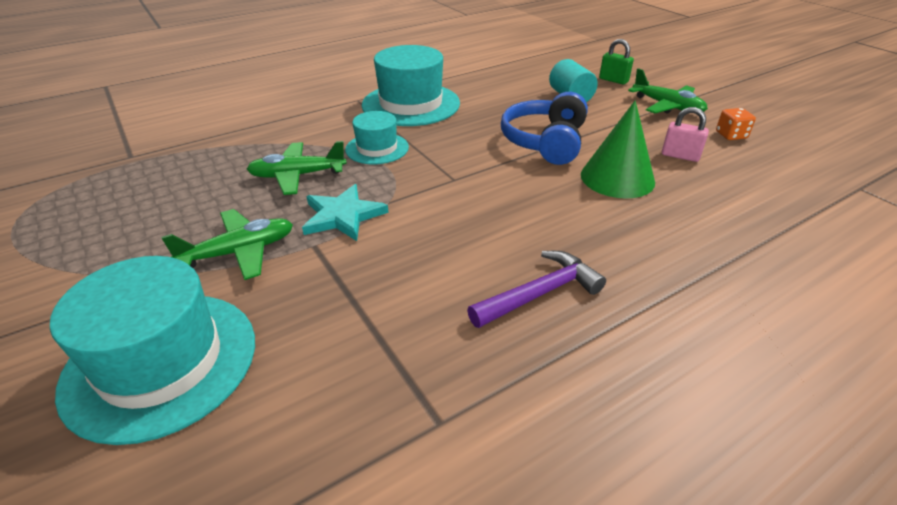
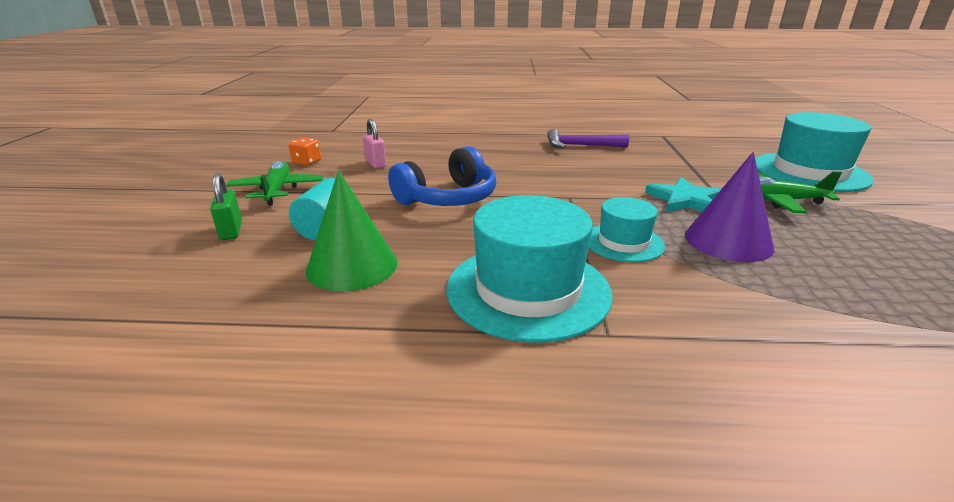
camera: 145 degrees left, 10 degrees down
green plane [247,141,347,195] -> purple cone [685,152,774,262]
green cone [581,100,655,199] -> green cone moved to [306,170,397,292]

